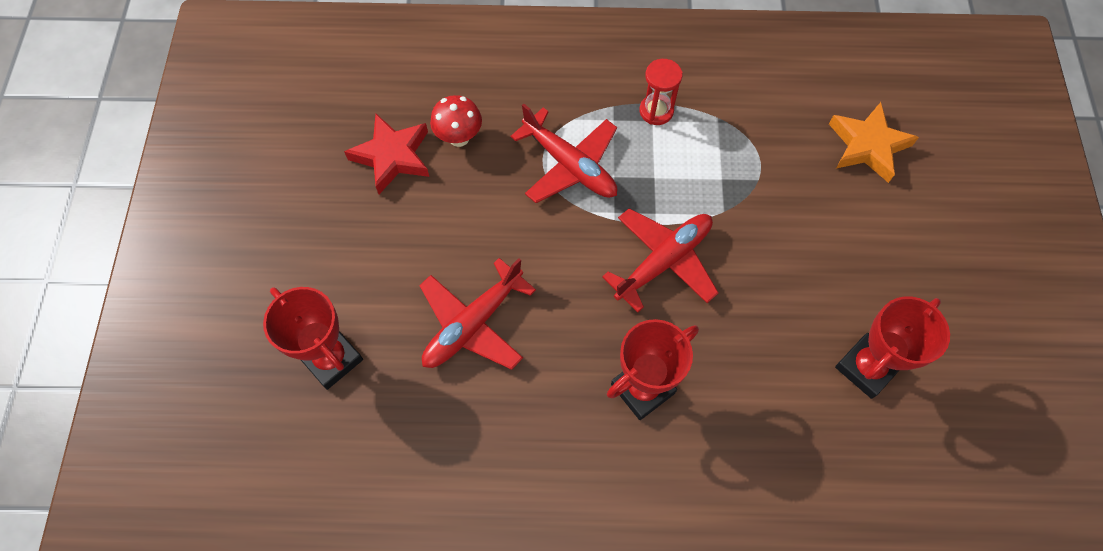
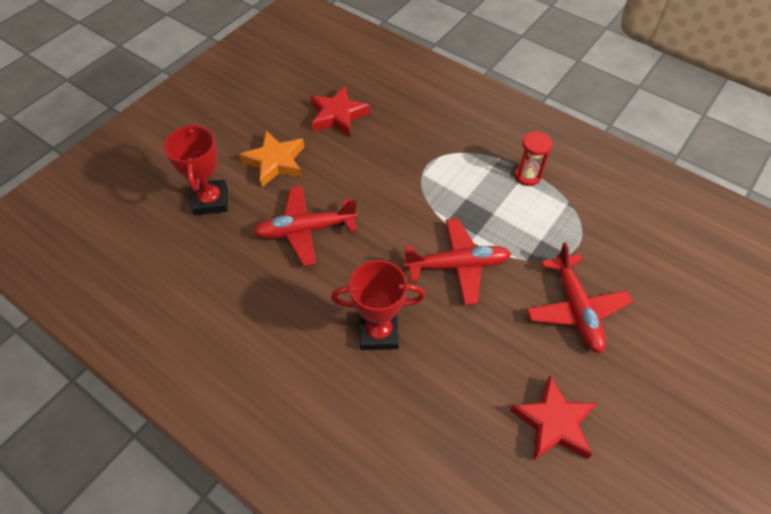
camera: 35 degrees right, 10 degrees down
red mushroom [430,95,482,147] -> none
red plane [510,104,617,203] -> red plane moved to [526,242,633,353]
orange star [829,102,919,183] -> orange star moved to [239,131,304,187]
red trophy [835,296,950,399] -> red star [510,376,598,460]

